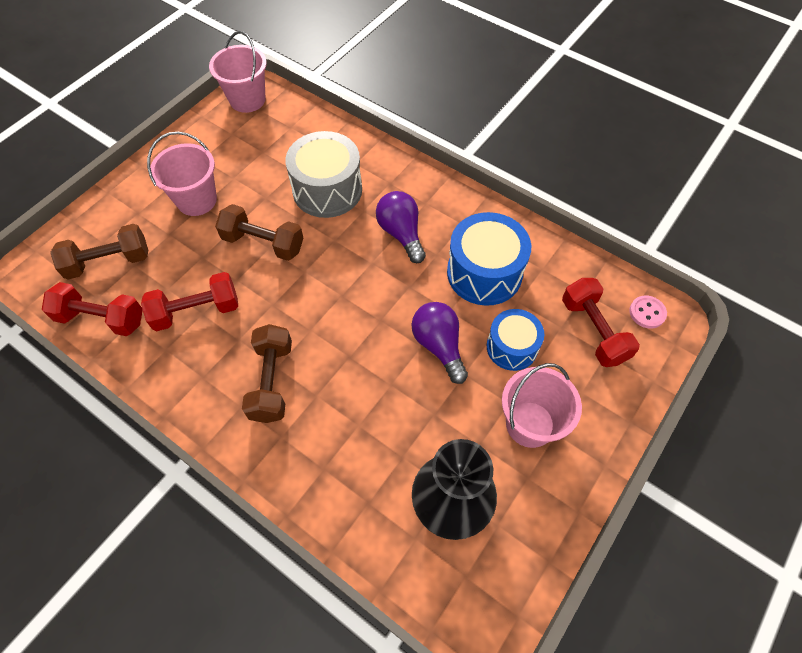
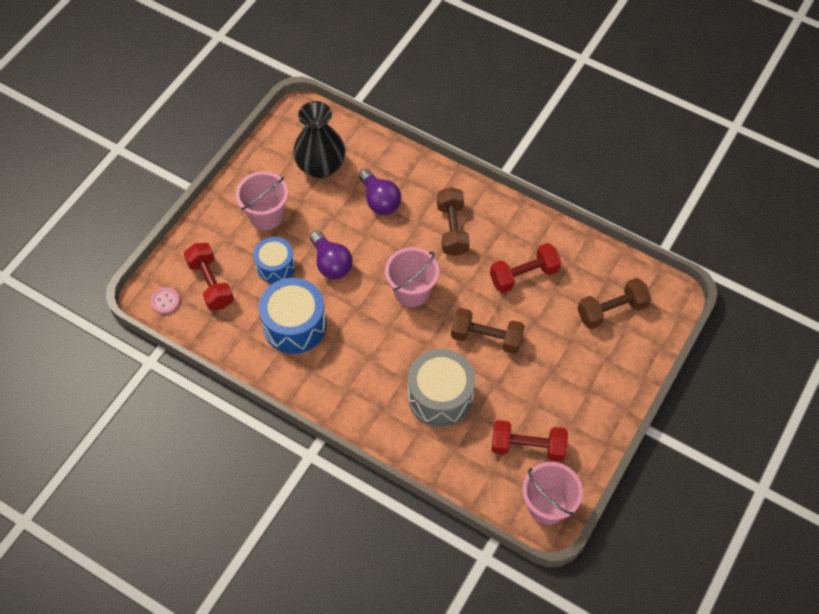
camera: 175 degrees right, 0 degrees up
red dumbbell [42,282,143,336] -> red dumbbell moved to [491,420,568,462]
pink bucket [147,132,217,216] -> pink bucket moved to [385,247,439,307]
purple light bulb [376,191,426,263] -> purple light bulb moved to [359,169,401,215]

